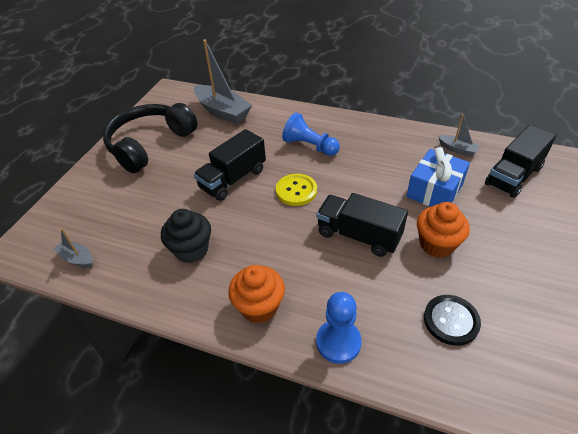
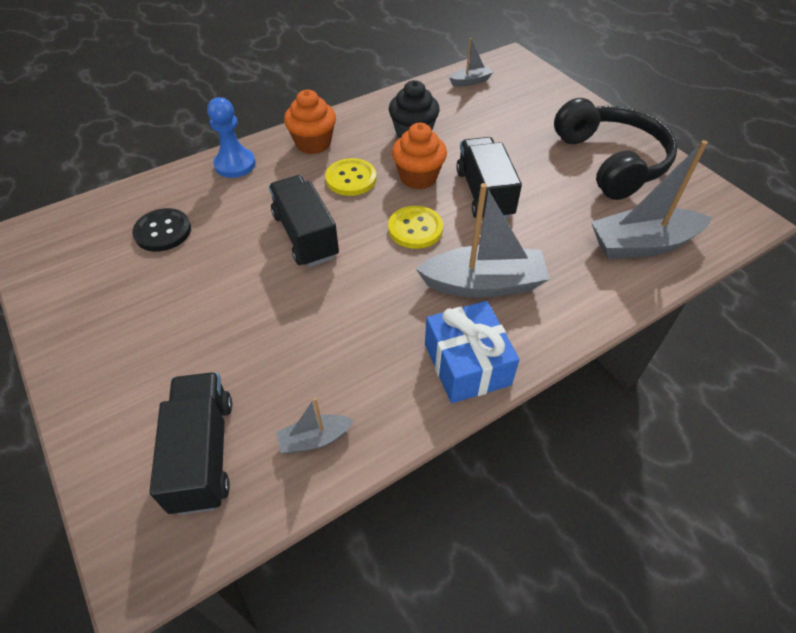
camera: 125 degrees right, 5 degrees up
blue pawn [282,112,340,156] -> grey boat [416,183,549,298]
black truck [317,193,408,257] -> black truck turned 90 degrees counterclockwise [269,175,339,267]
blue gift [406,147,470,207] -> blue gift moved to [425,301,520,403]
orange cupcake [417,202,470,258] -> orange cupcake moved to [392,123,447,189]
none -> yellow button [325,158,377,196]

